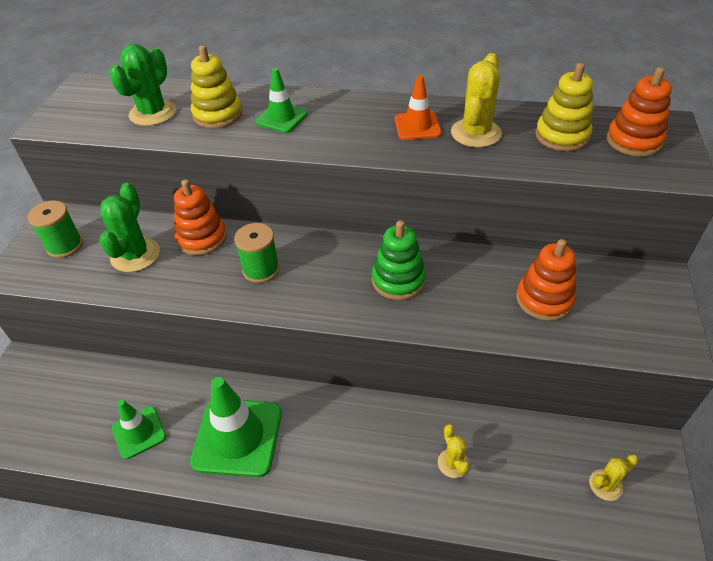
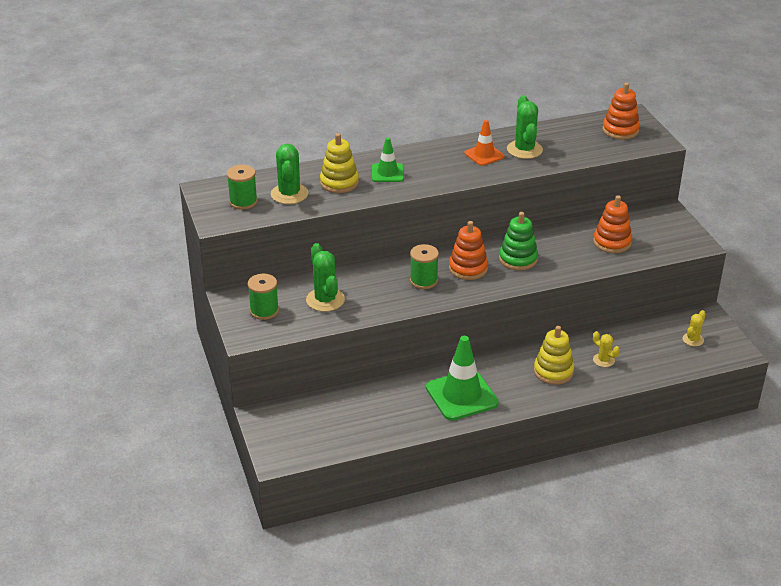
camera: 30 degrees left, 10 degrees down
green traffic cone [112,400,166,459] -> none
orange stacking toy [174,180,227,255] -> orange stacking toy moved to [449,221,488,280]
yellow cactus [451,53,502,148] -> green cactus [507,95,543,159]
yellow stacking toy [535,63,593,151] -> yellow stacking toy moved to [534,326,574,385]
none -> green spool [227,165,258,210]

